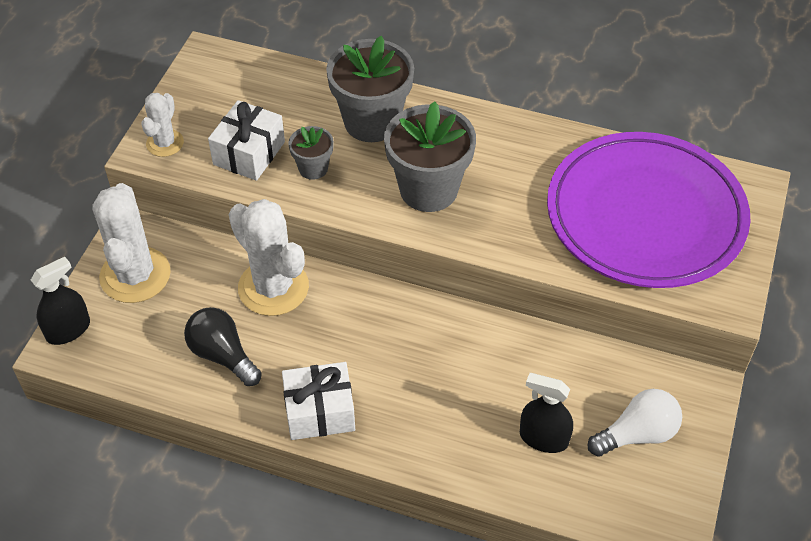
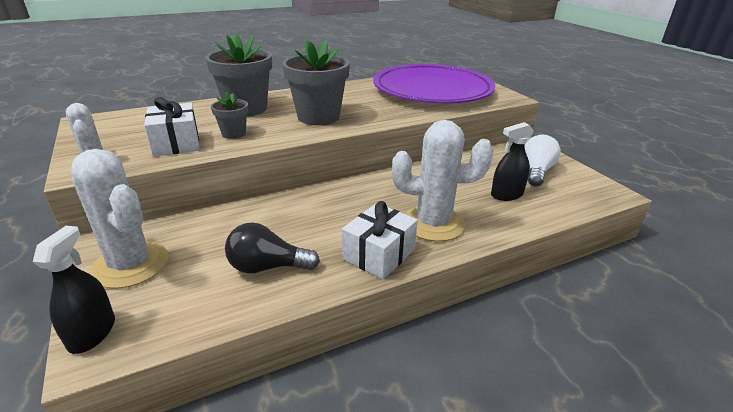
camera: 45 degrees left, 20 degrees down
white cactus [229,199,309,316] -> white cactus moved to [392,120,494,242]

